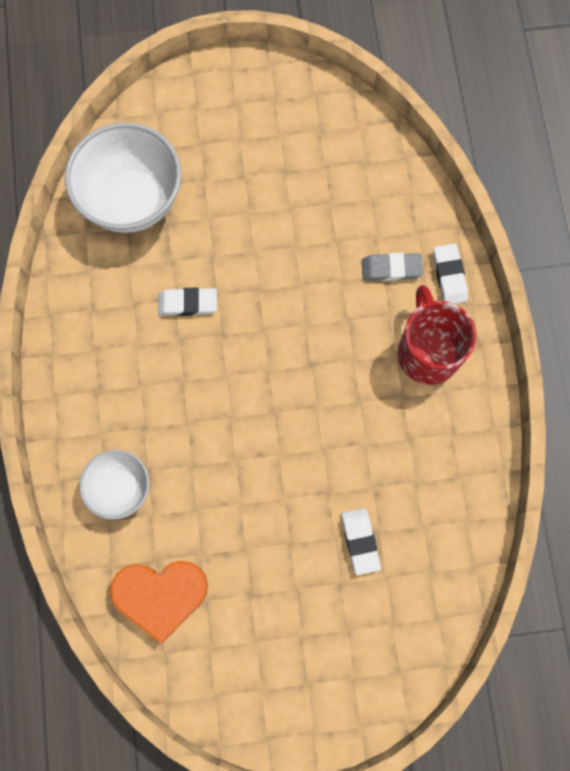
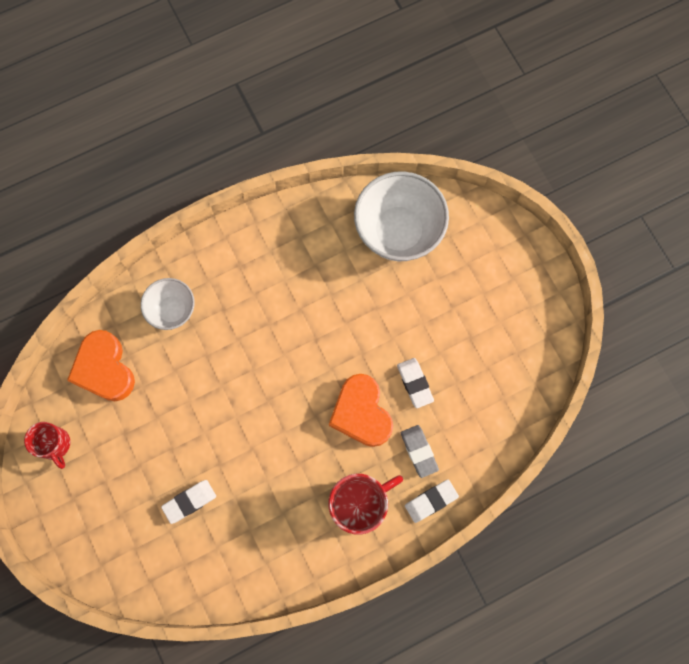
camera: 70 degrees right, 0 degrees up
white eraser [158,288,217,316] -> white eraser moved to [397,358,434,408]
none -> red mug [24,422,70,469]
none -> orange heart [329,374,393,447]

